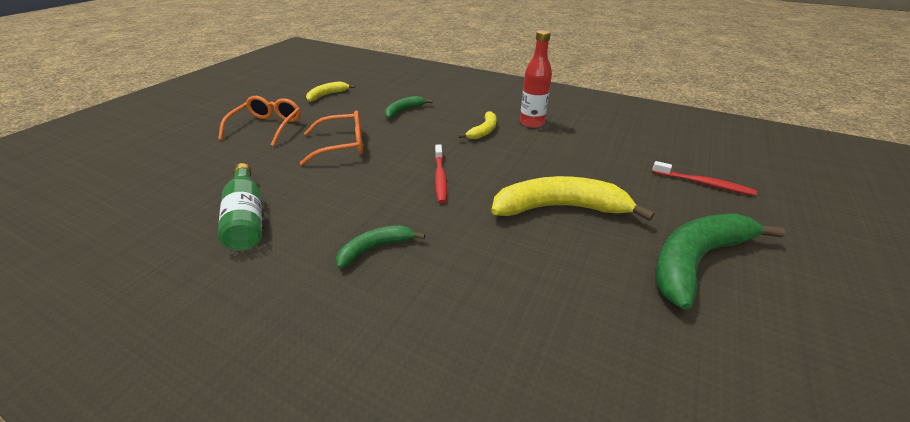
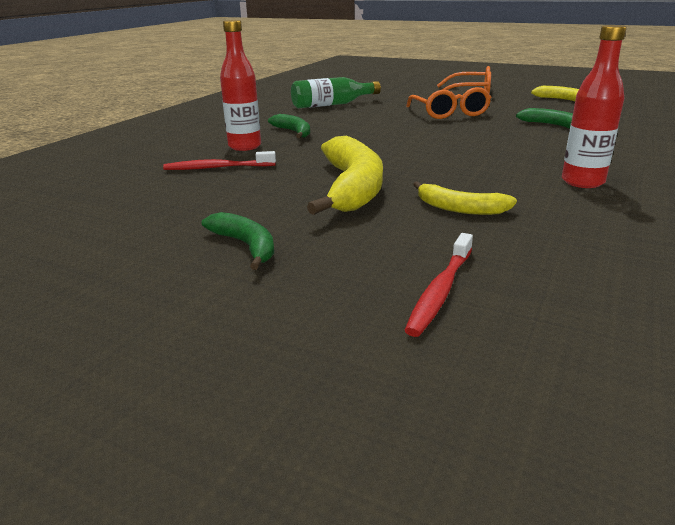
camera: 90 degrees right, 10 degrees down
red toothbrush [435,145,447,203] -> red toothbrush moved to [163,151,276,170]
yellow banana [458,111,497,139] -> yellow banana moved to [413,181,517,215]
green banana [655,214,786,310] -> green banana [202,212,274,270], size x0.53
none -> red bottle [220,20,261,151]

